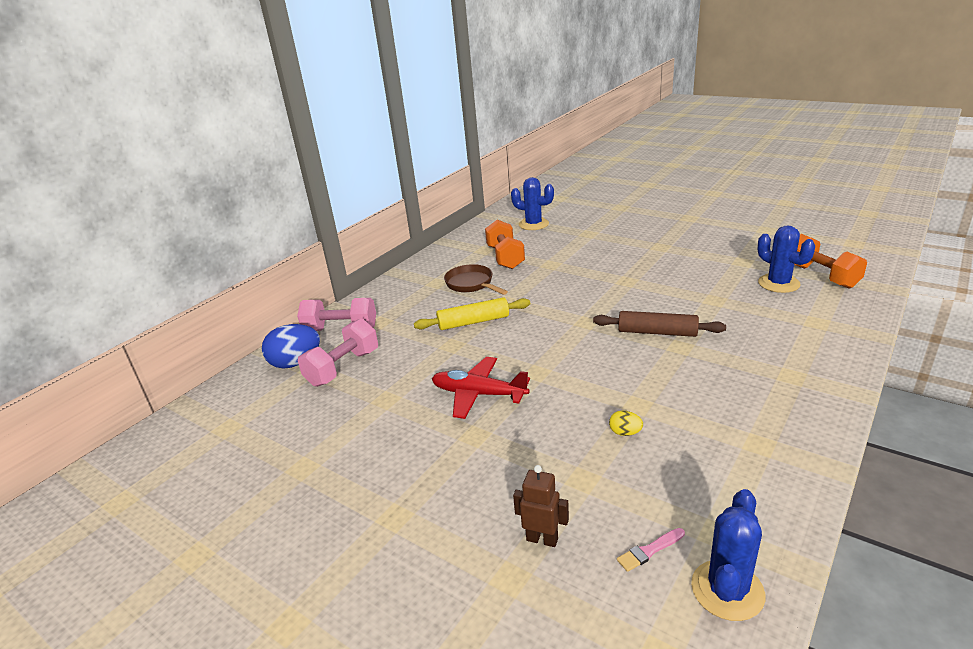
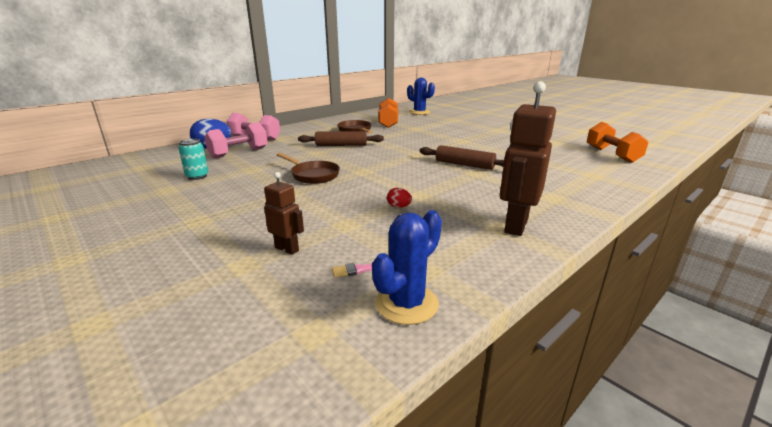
camera: 10 degrees right, 5 degrees down
yellow rolling pin [414,297,530,330] -> brown rolling pin [298,131,384,146]
red plane [432,357,530,419] -> brown pan [277,153,340,184]
yellow egg [609,411,643,436] -> red egg [387,188,412,208]
blue cactus [758,225,815,293] -> none
none -> turquoise can [179,139,209,180]
none -> brown robot [500,81,556,236]

